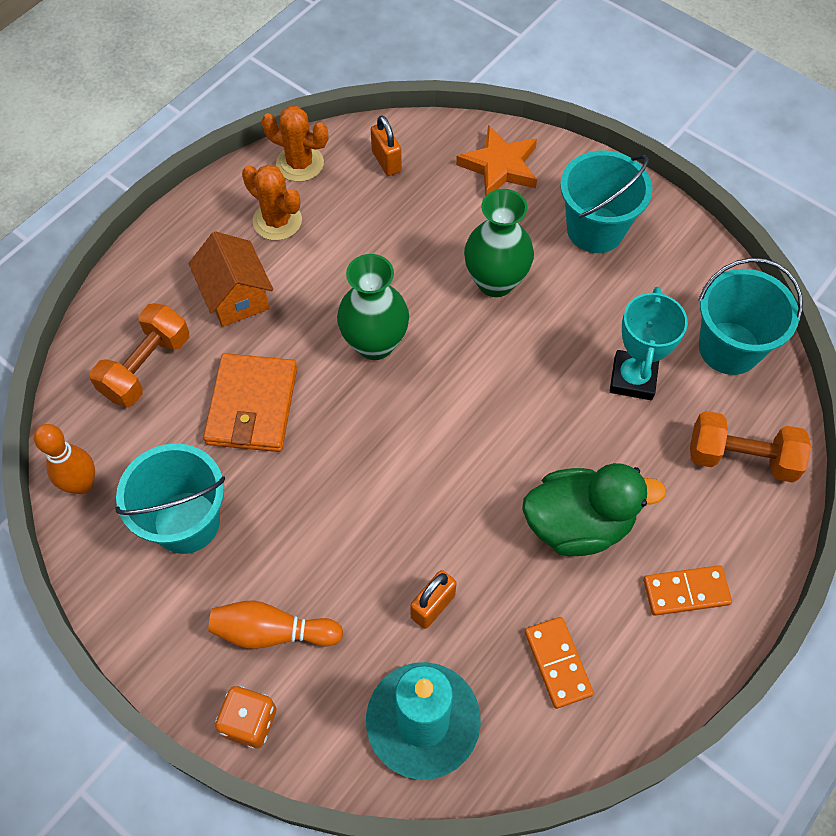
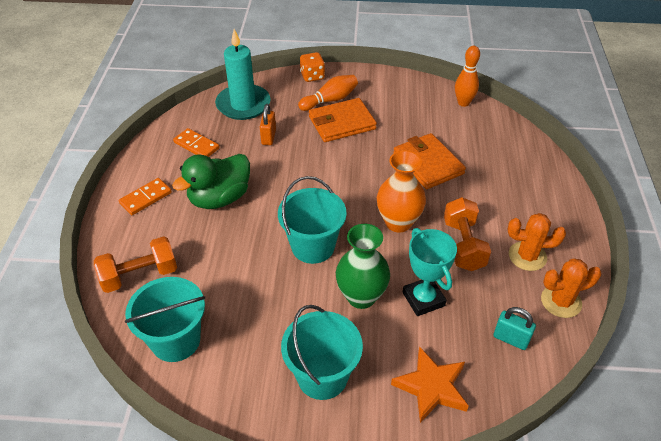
camera: 145 degrees right, 15 degrees down
orange dumbbell [89,303,189,407] -> orange dumbbell moved to [444,197,491,271]
turquoise bucket [115,444,225,554] -> turquoise bucket moved to [278,176,347,264]
orange house [189,231,273,327] -> none
green vase [337,254,409,360] -> orange vase [377,150,426,233]
orange padlock [371,115,402,176] -> turquoise padlock [493,307,536,350]
turquoise trophy [610,287,688,400] -> turquoise trophy moved to [403,228,457,316]
none -> orange wallet [309,98,377,142]

